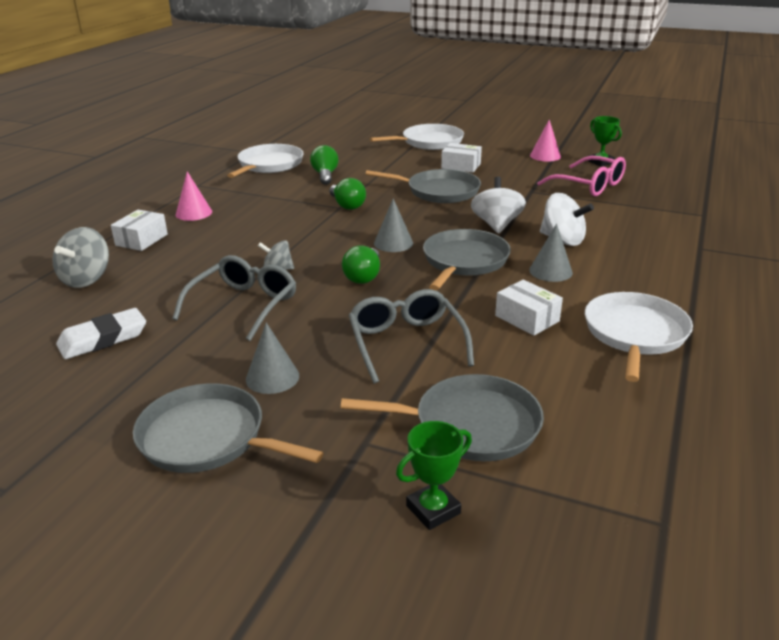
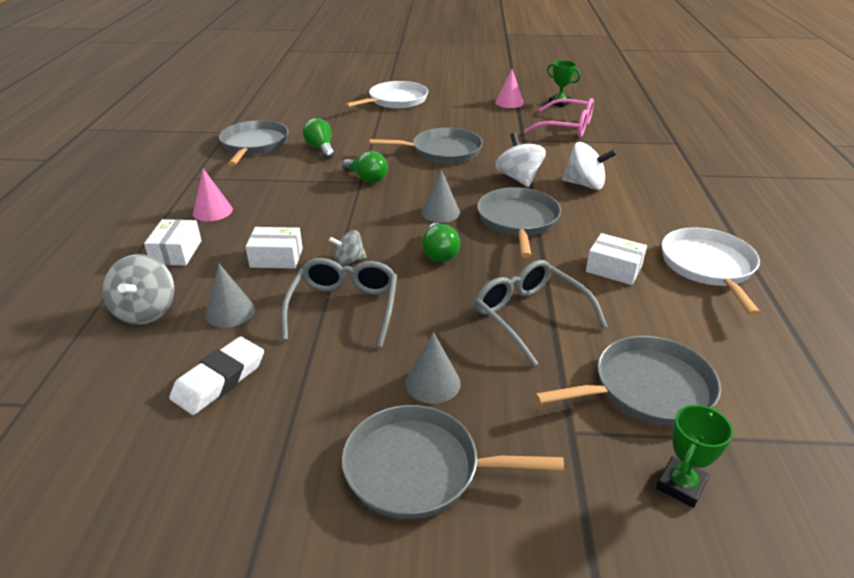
camera: 20 degrees left, 5 degrees up
white pan [227,144,304,178] -> grey pan [219,120,289,166]
white box [441,143,482,173] -> white box moved to [245,227,303,269]
grey cone [529,224,573,282] -> grey cone moved to [205,264,255,328]

